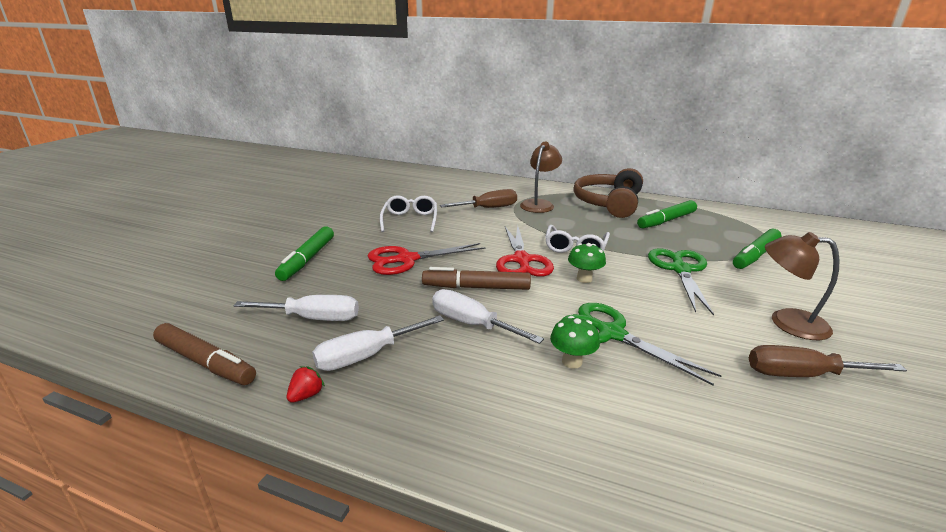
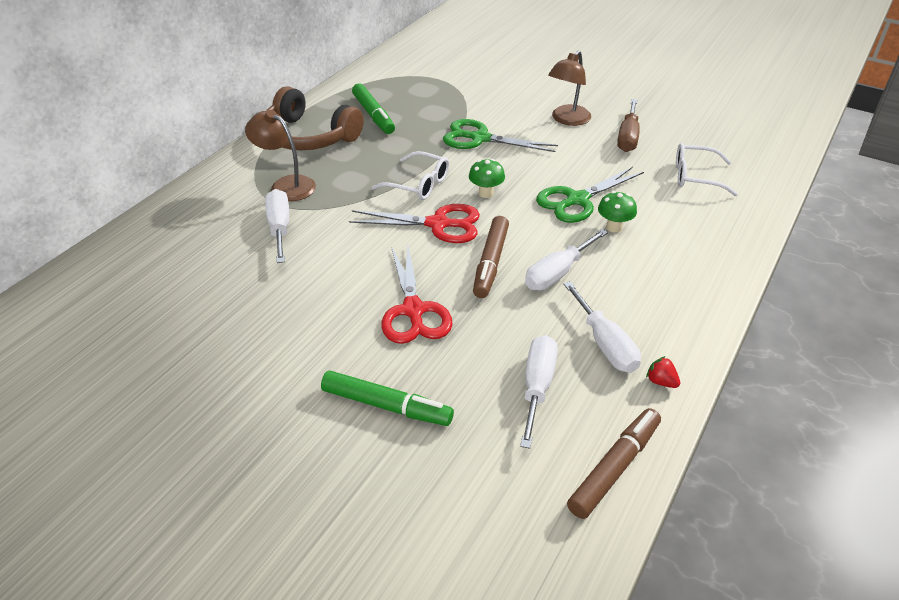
camera: 80 degrees left, 15 degrees up
white glasses [380,195,437,232] -> white glasses moved to [676,143,738,196]
brown screwdriver [440,189,517,208] -> white screwdriver [265,189,289,263]
green marker [733,229,782,269] -> none

